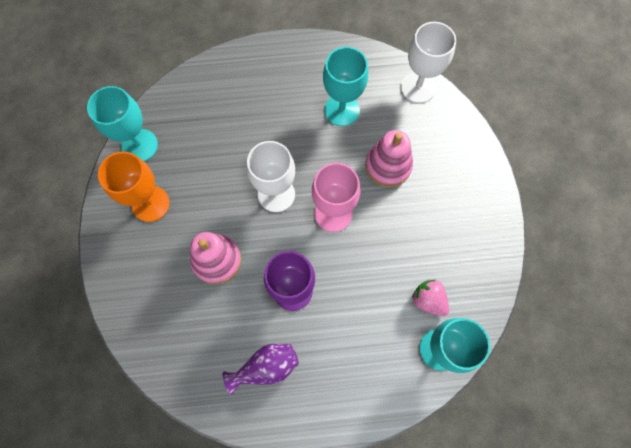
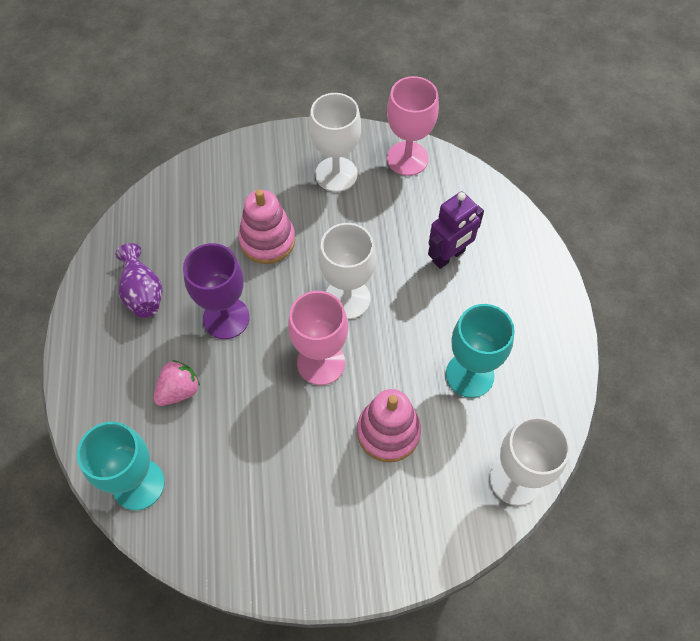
camera: 90 degrees right, 10 degrees down
turquoise goblet [87,86,158,161] -> pink goblet [387,76,439,176]
orange goblet [98,152,170,222] -> white goblet [309,93,361,192]
pink strawberry [412,280,449,316] -> pink strawberry moved to [154,360,200,406]
none -> purple robot [428,191,484,269]

